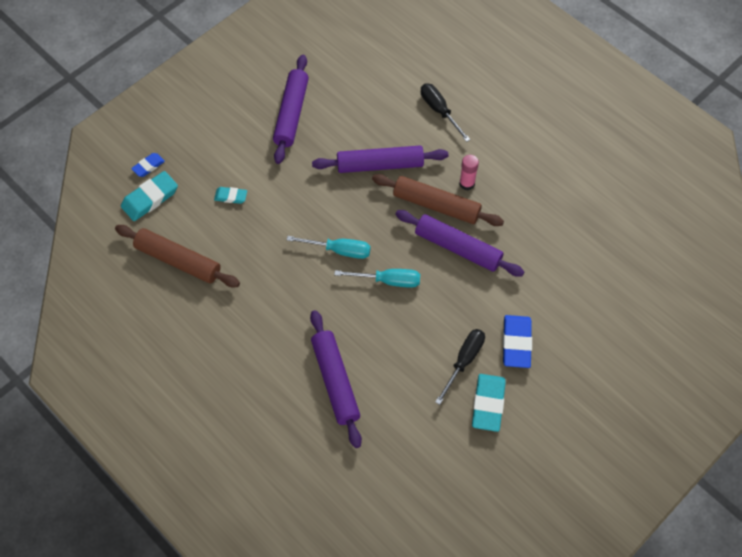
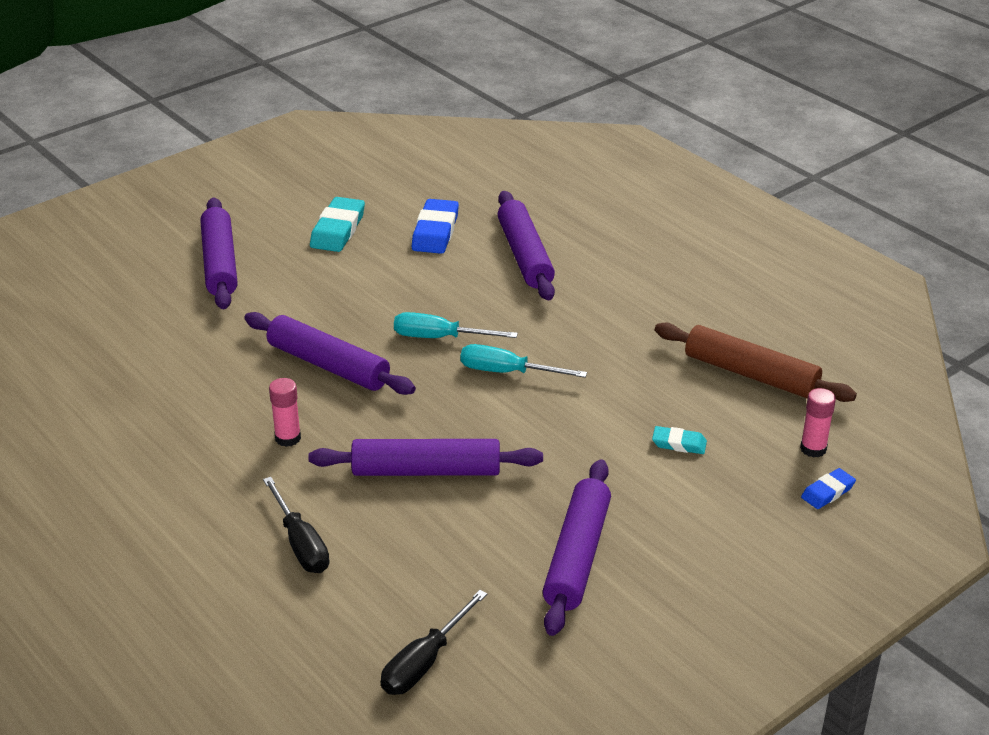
camera: 175 degrees left, 25 degrees down
turquoise eraser [121,171,178,221] -> pink glue stick [800,388,836,458]
brown rolling pin [372,174,504,226] -> none
black screwdriver [435,329,485,405] -> black screwdriver moved to [381,590,487,695]
blue eraser [503,315,532,368] -> blue eraser moved to [412,199,459,254]
none -> purple rolling pin [200,198,238,309]

